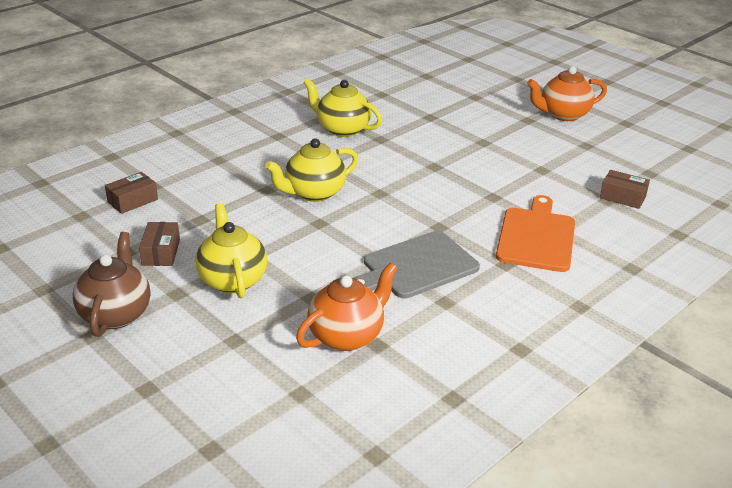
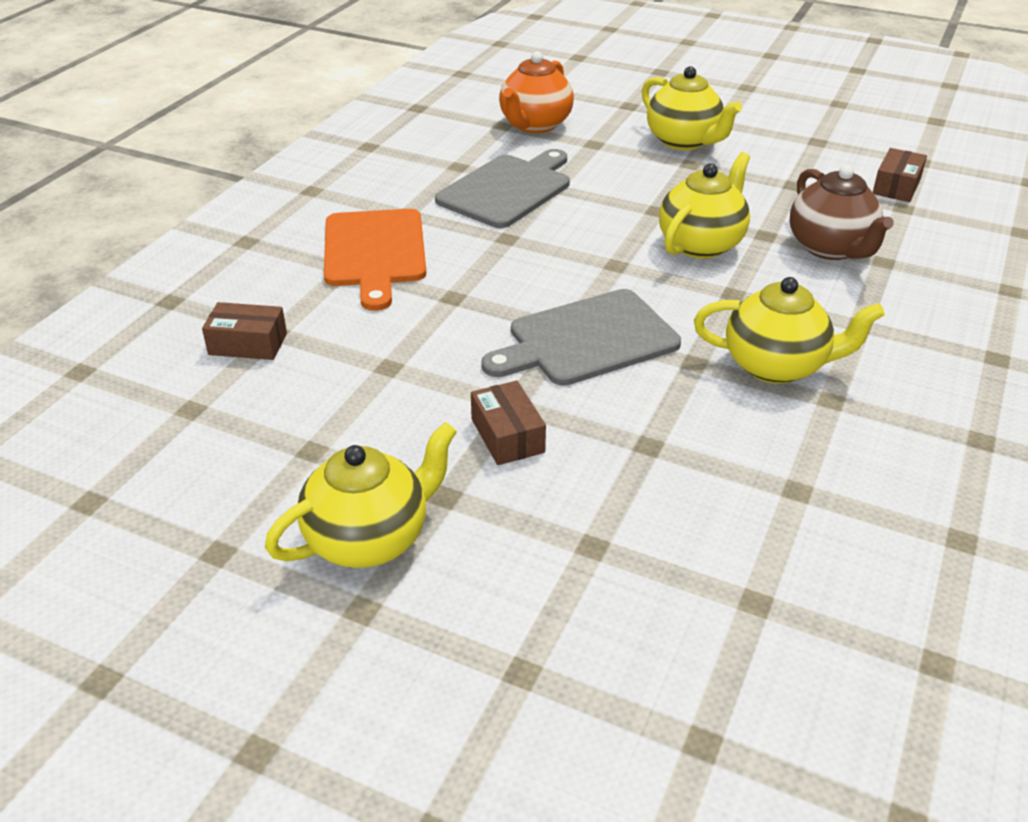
camera: 160 degrees right, 5 degrees up
brown teapot [73,232,151,337] -> brown teapot moved to [790,165,894,260]
brown box [139,222,180,266] -> brown box moved to [471,381,546,465]
orange teapot [527,66,607,121] -> yellow teapot [265,422,457,568]
none -> grey cutting board [481,289,681,386]

